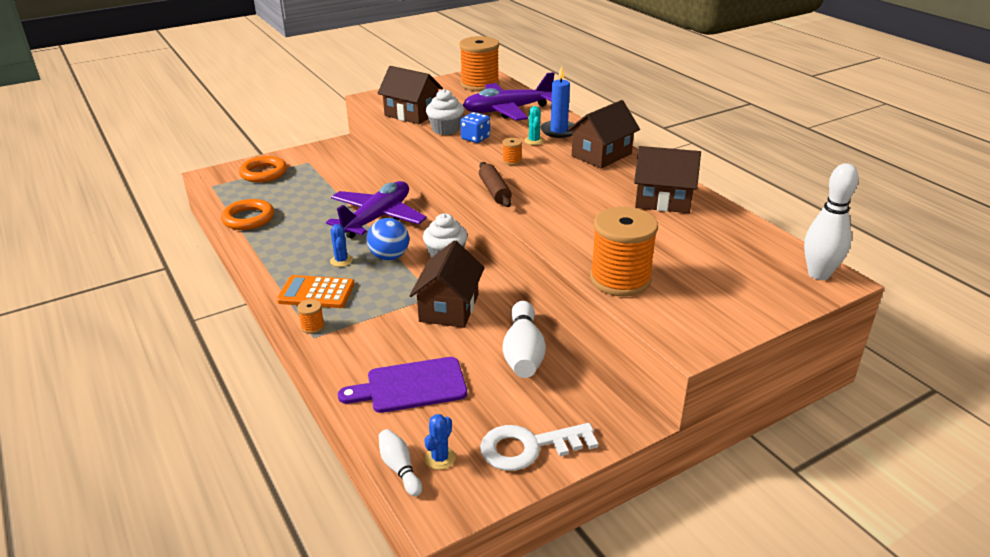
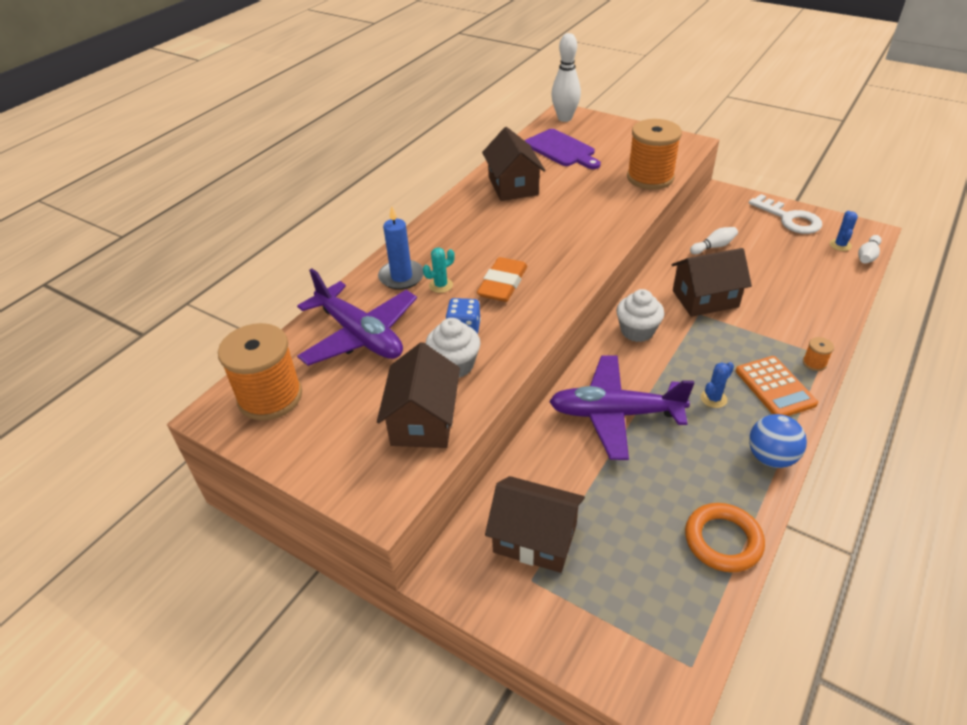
camera: 115 degrees left, 10 degrees up
orange ring [239,156,287,183] -> none
purple cutting board [338,357,467,413] -> purple cutting board moved to [525,129,601,169]
blue ball [367,218,409,260] -> blue ball moved to [749,414,807,468]
blue cactus [424,414,456,470] -> blue cactus turned 75 degrees counterclockwise [830,211,858,251]
brown rolling pin [479,162,512,207] -> none
orange spool [503,138,522,165] -> orange eraser [477,257,527,302]
white bowling pin [503,301,546,378] -> white bowling pin [690,227,738,254], size x0.56
brown house [567,100,640,169] -> brown house moved to [485,476,585,573]

